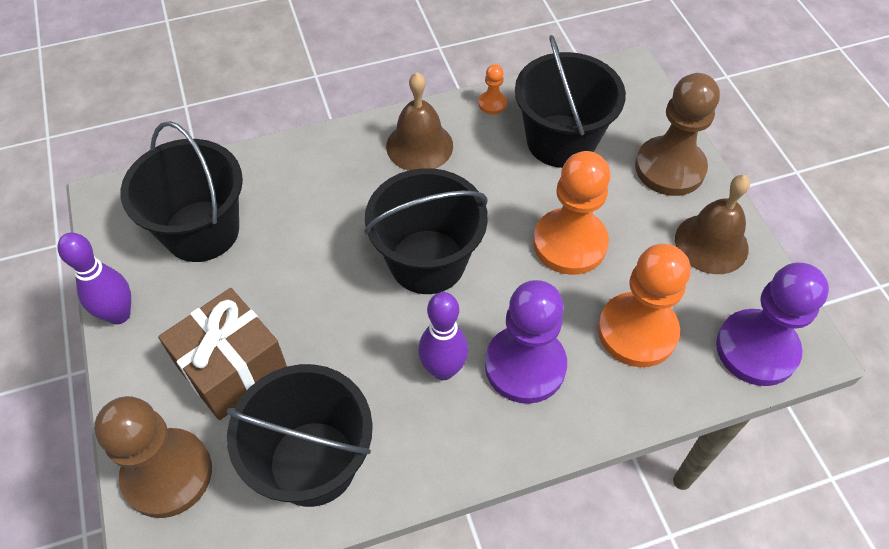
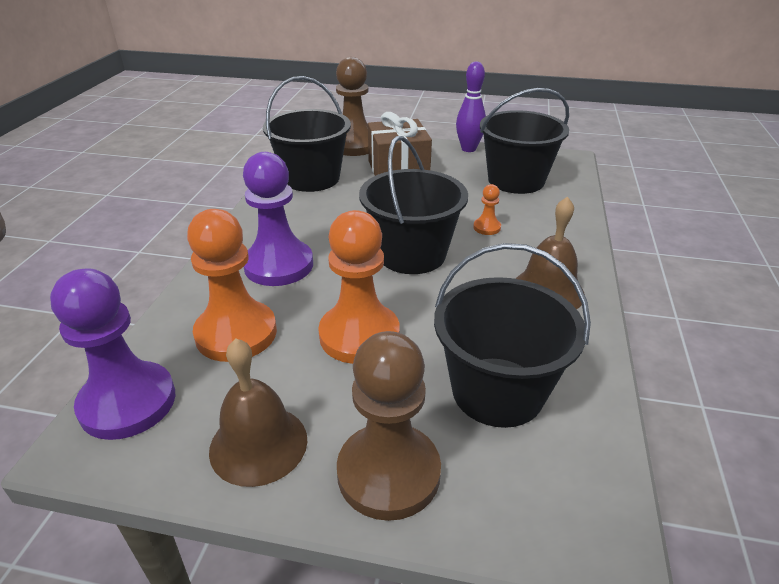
camera: 120 degrees right, 20 degrees down
purple bowling pin [418,292,468,380] -> none
orange pawn [478,64,507,114] -> orange pawn moved to [473,184,501,235]

